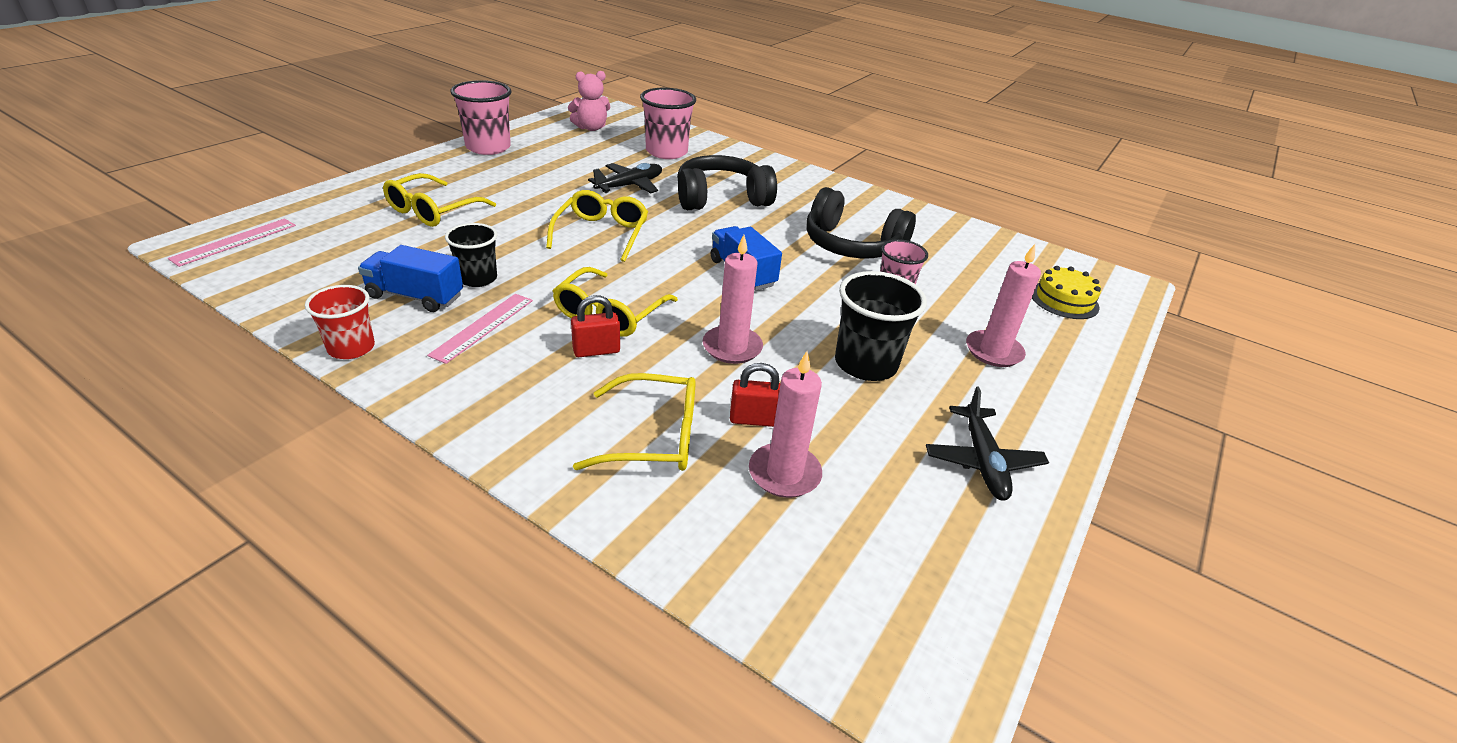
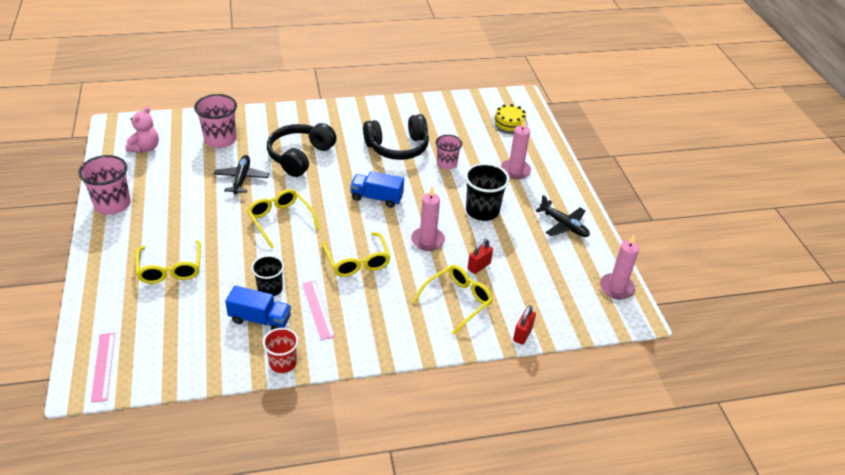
camera: 45 degrees left, 5 degrees up
blue truck [358,245,463,312] -> blue truck turned 135 degrees counterclockwise [225,286,291,330]
red padlock [571,295,620,357] -> red padlock moved to [513,305,536,345]
pink candle [749,351,822,498] -> pink candle moved to [600,235,639,300]

